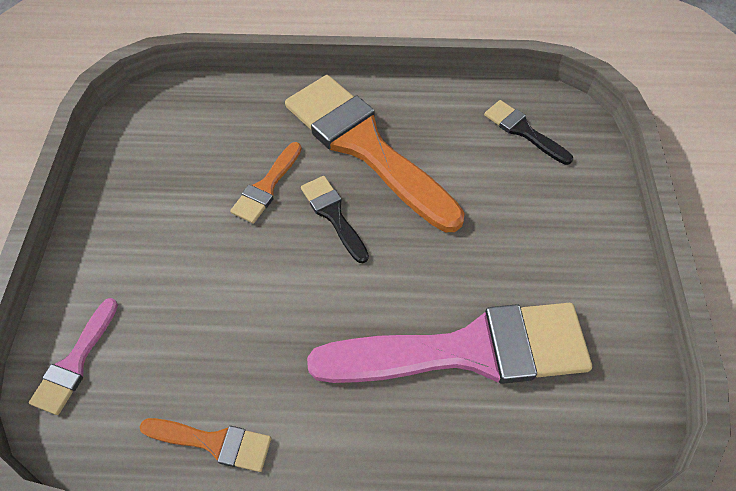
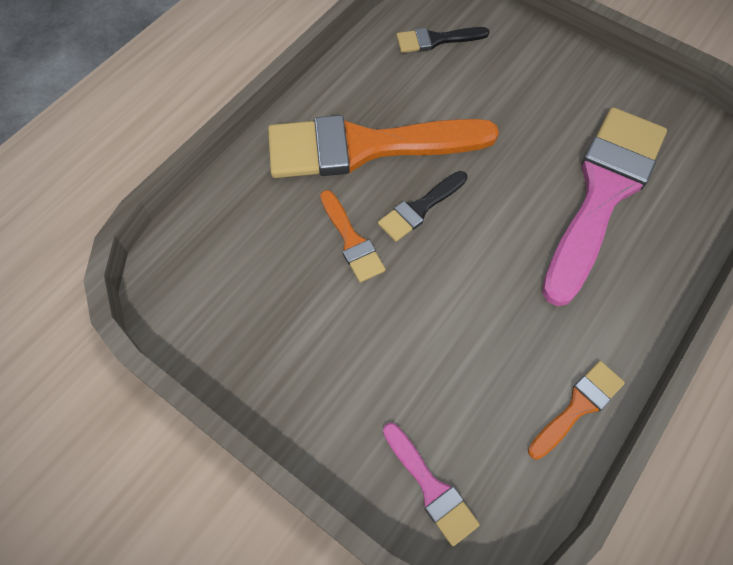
camera: 55 degrees left, 5 degrees up
black brush [301,176,369,263] -> black brush turned 45 degrees counterclockwise [378,171,467,242]

